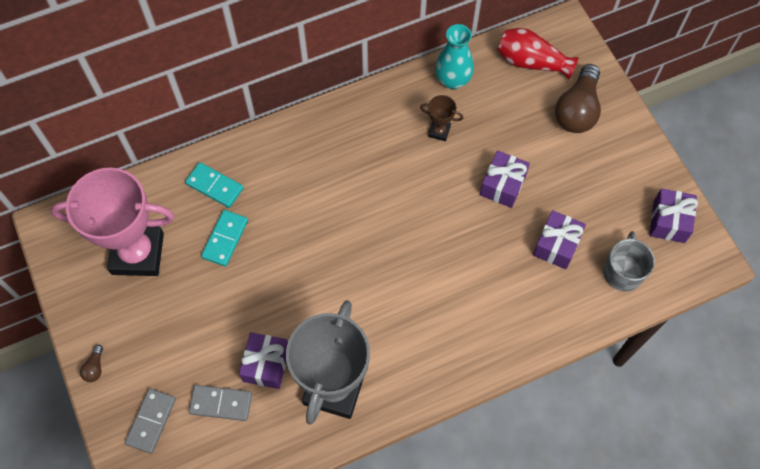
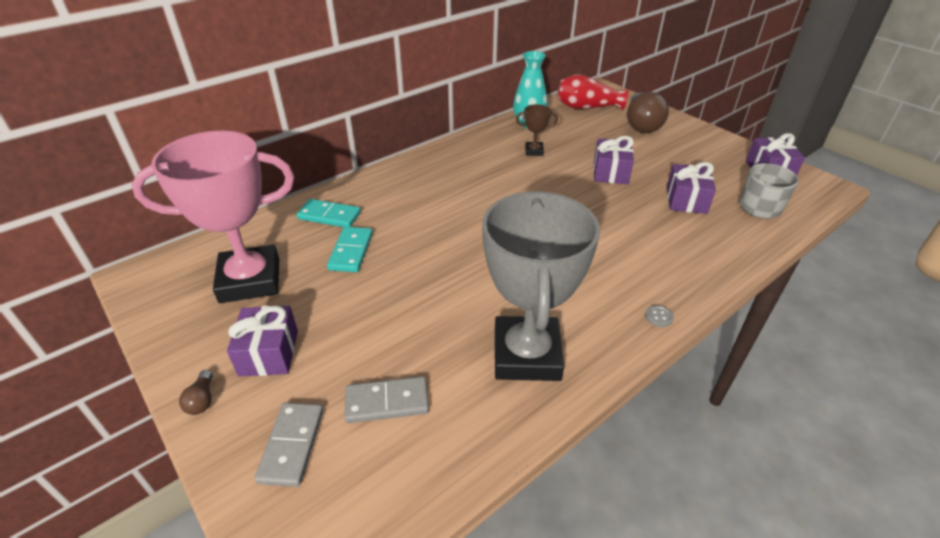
camera: 15 degrees left, 25 degrees down
purple gift [239,332,288,389] -> purple gift moved to [227,306,298,376]
none -> grey button [645,305,674,327]

